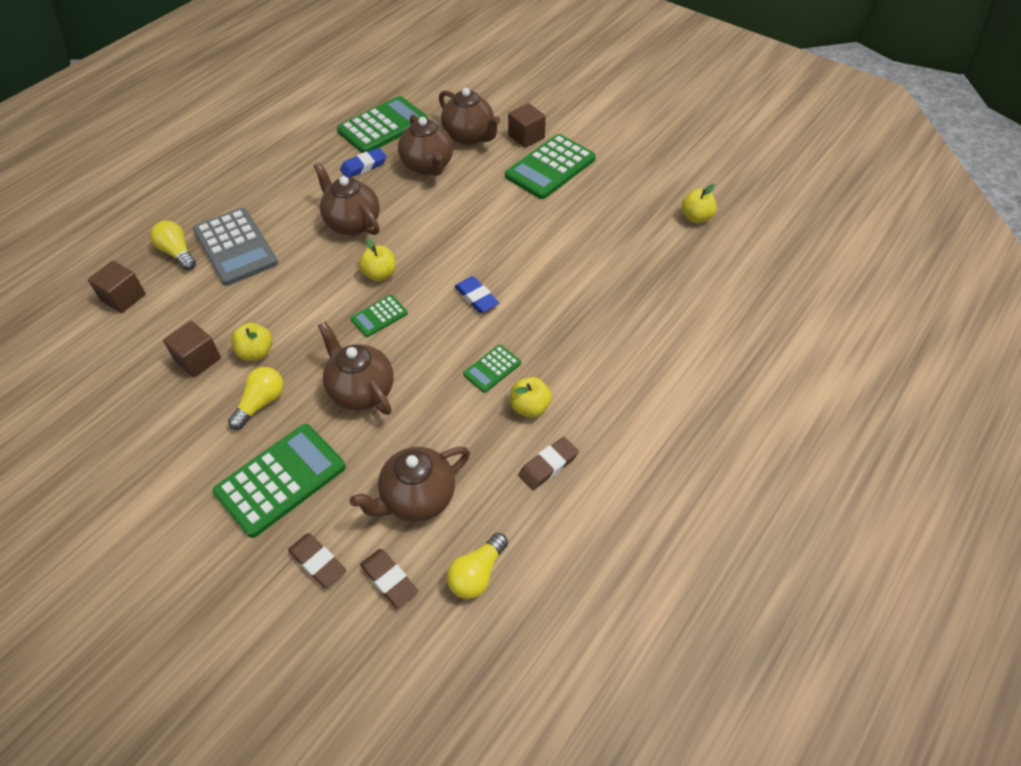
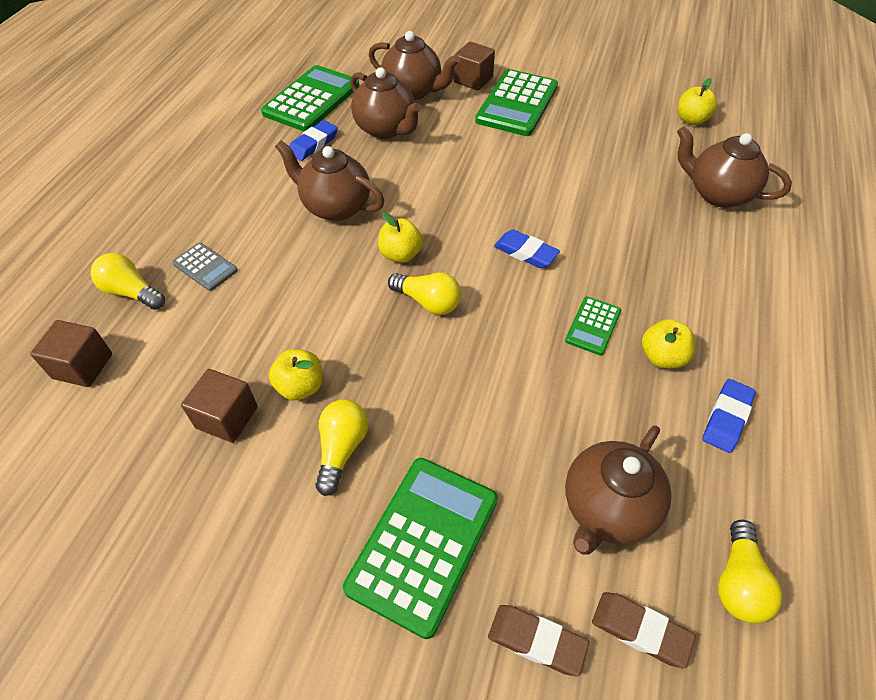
camera: 20 degrees left, 0 degrees up
grey calculator [193,208,278,286] -> grey calculator [172,243,238,291], size x0.51
brown teapot [318,321,394,415] -> brown teapot moved to [677,126,792,208]
green calculator [351,295,408,337] -> yellow light bulb [388,272,461,315]
brown eraser [518,437,579,490] -> blue eraser [702,379,756,453]

